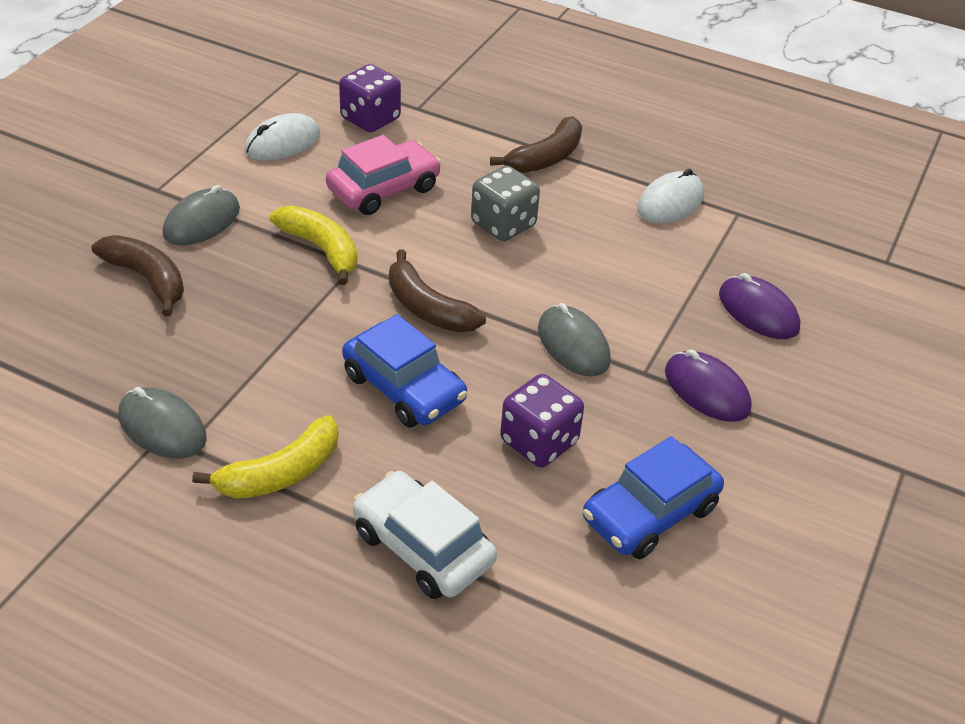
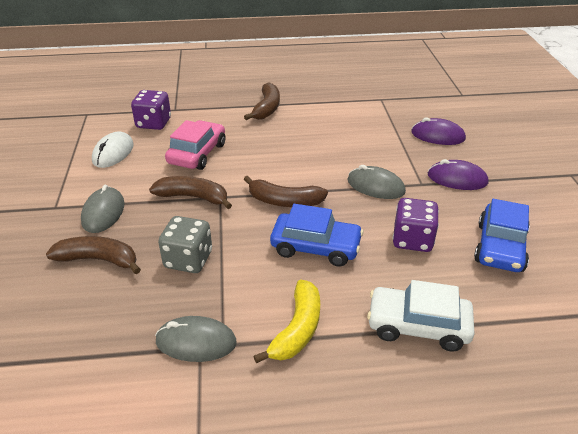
camera: 30 degrees left, 5 degrees down
yellow banana [270,205,358,285] -> brown banana [149,176,232,209]
grey dice [471,166,540,241] -> grey dice moved to [158,216,212,273]
white mouse [637,169,704,224] -> none

